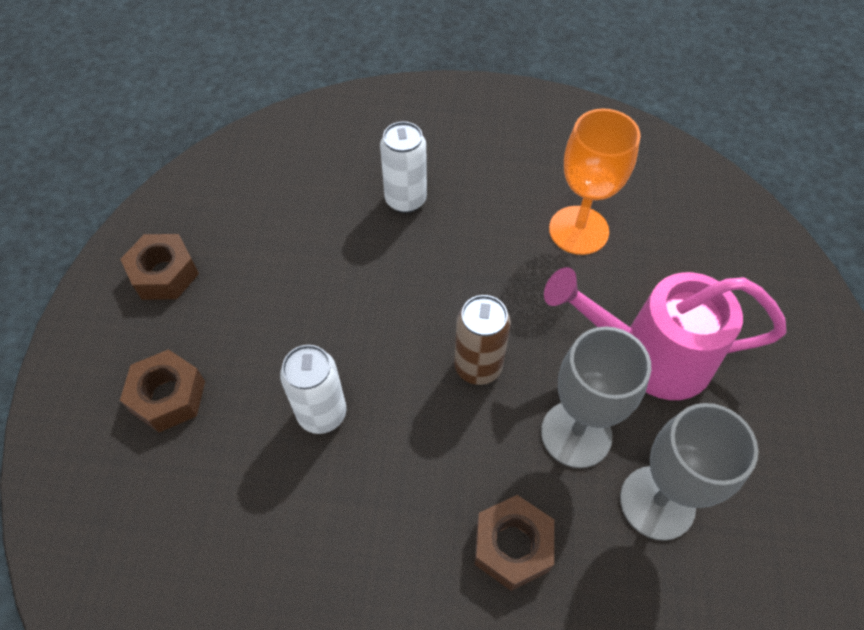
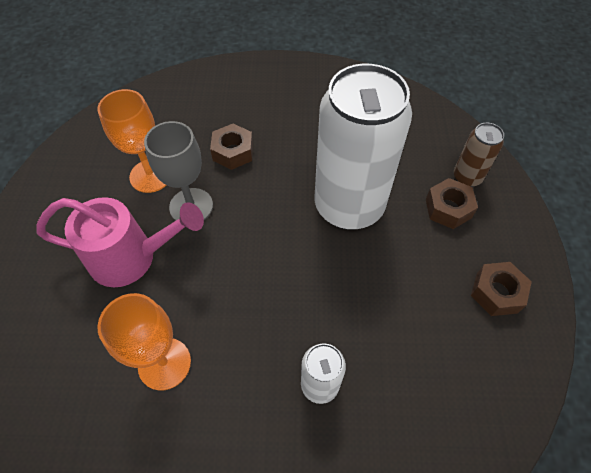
camera: 175 degrees right, 0 degrees up
white can [280,345,346,434] -> white can [315,64,412,230], size x2.25
brown can [454,295,511,385] -> brown can moved to [454,123,504,187]
grey goblet [620,403,758,541] -> orange goblet [97,89,166,193]

